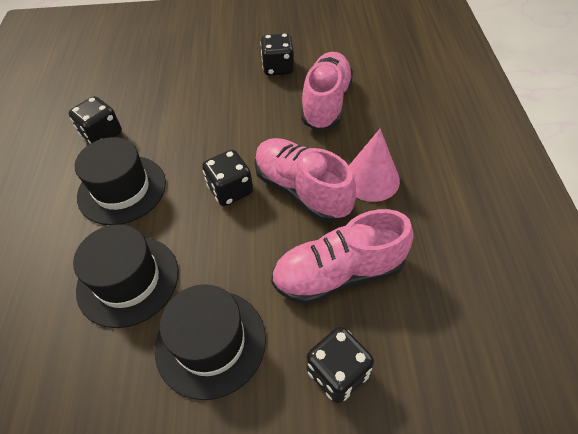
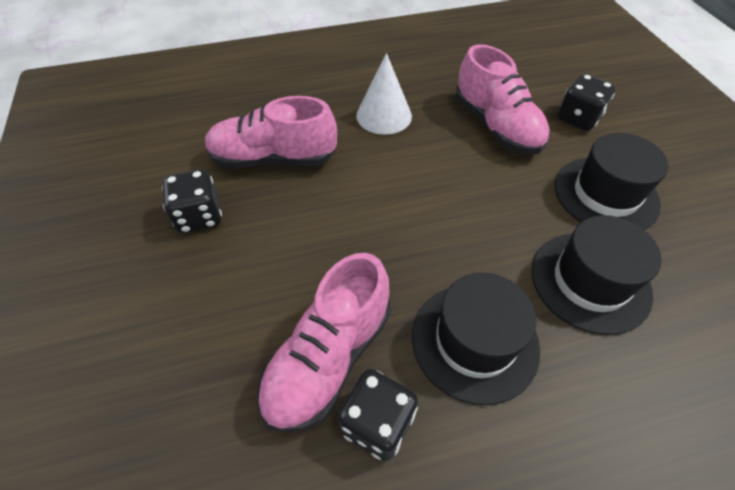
camera: 105 degrees left, 0 degrees up
black dice [202,150,253,206] -> none
pink shoe [254,138,356,223] -> pink shoe moved to [257,253,391,432]
pink cone [349,129,400,202] -> white cone [356,53,412,135]

